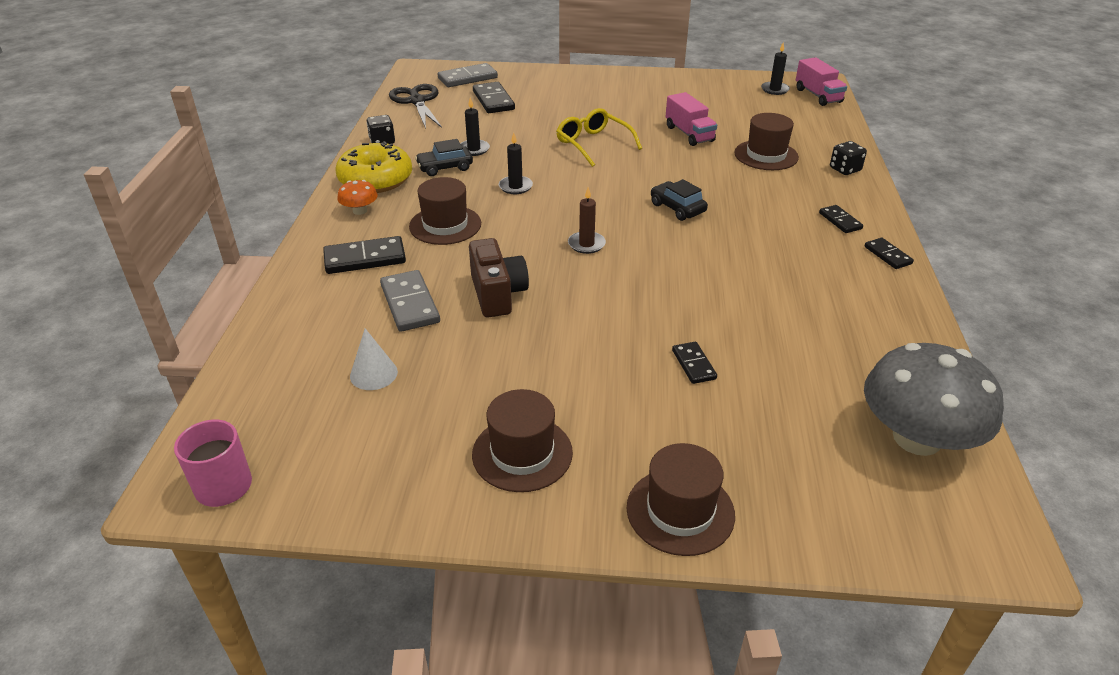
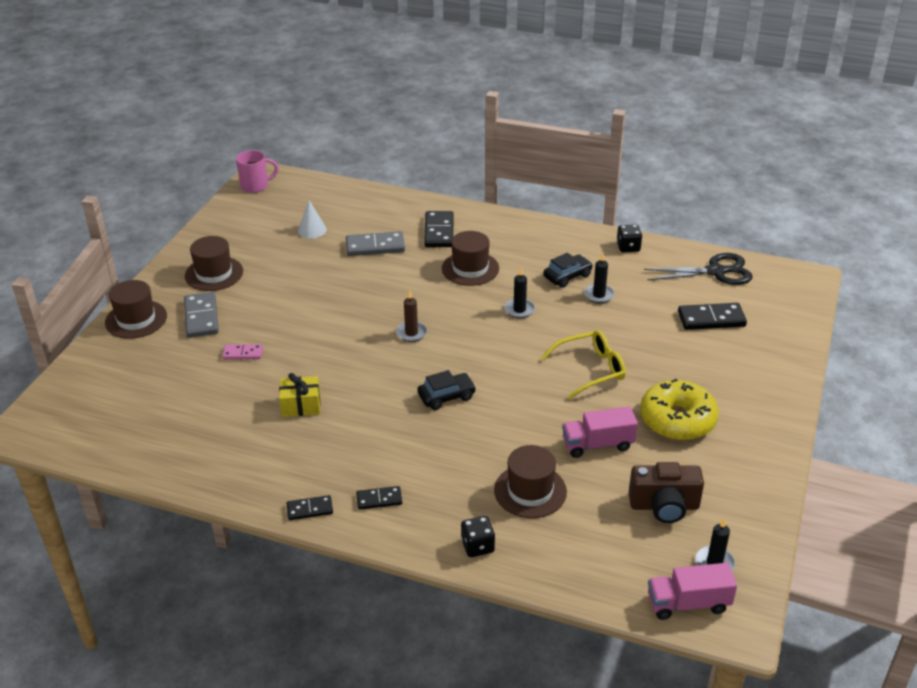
camera: 105 degrees right, 0 degrees up
yellow donut [336,141,412,193] -> yellow donut moved to [640,379,719,440]
orange mushroom [337,180,378,215] -> none
black car [415,139,473,176] -> black car turned 60 degrees clockwise [543,253,593,288]
grey domino [438,63,498,87] -> grey domino moved to [184,292,219,338]
brown camera [469,238,529,318] -> brown camera moved to [629,462,704,523]
black domino [672,342,717,384] -> pink domino [222,344,263,360]
grey mushroom [864,343,1004,456] -> none
none -> yellow gift [279,373,321,417]

